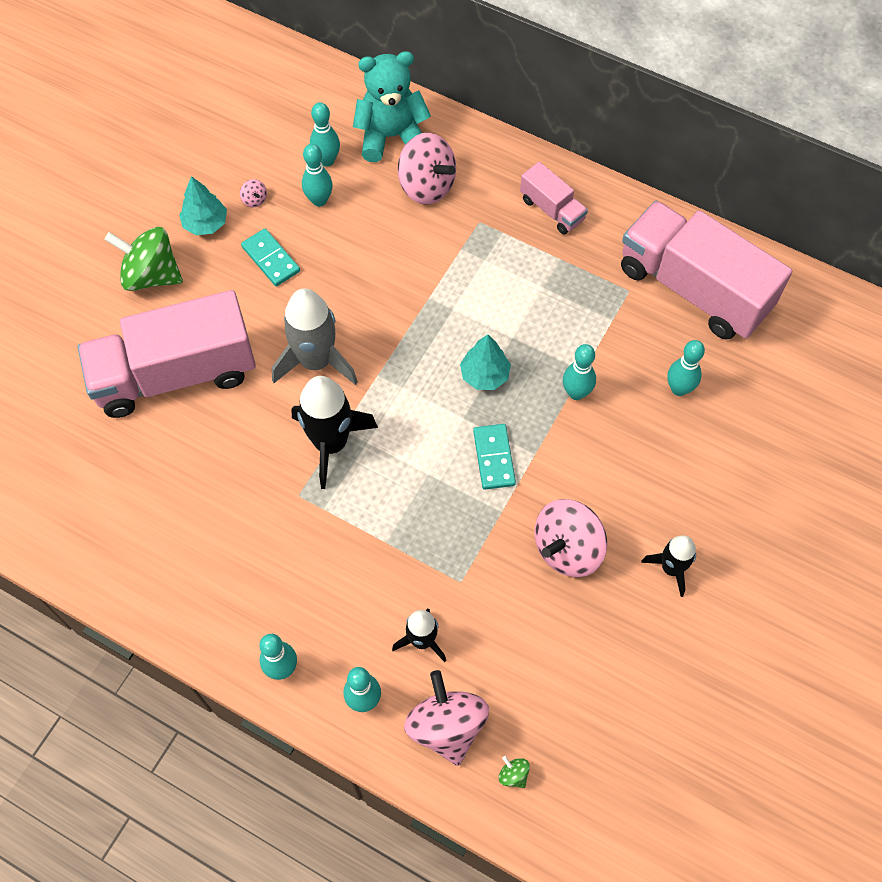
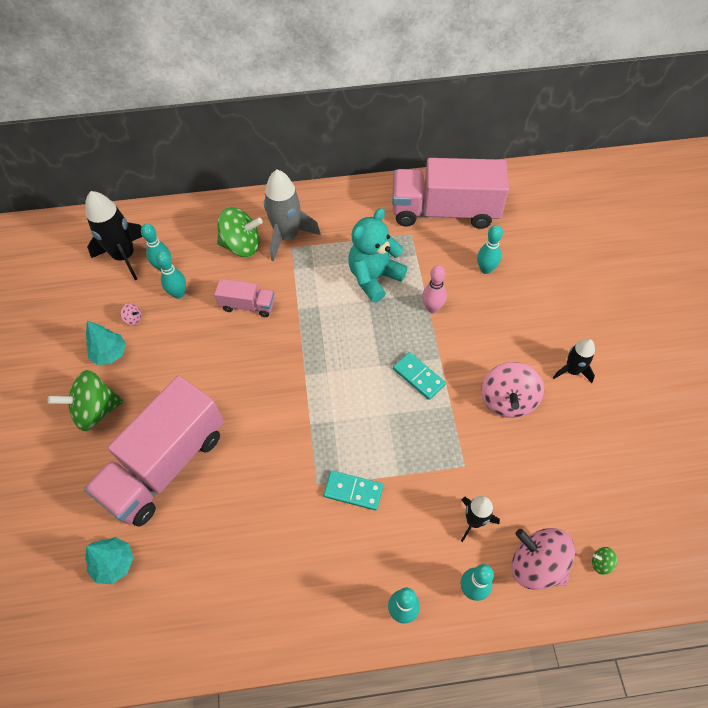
camera: 35 degrees left, 5 degrees down
turquoise domino [241,229,300,286] -> turquoise domino moved to [323,471,383,510]
grey rocket [272,288,358,385] -> grey rocket moved to [264,170,321,261]
black rocket [291,376,378,489] -> black rocket moved to [85,191,143,280]
turquoise teddy bear [353,51,431,162] -> turquoise teddy bear moved to [348,208,407,303]
pink spinning top [398,133,456,205] -> green spinning top [217,207,263,257]
turquoise tree [460,334,511,390] -> turquoise tree moved to [85,537,133,584]
pink truck [520,162,588,235] -> pink truck moved to [214,279,275,317]
turquoise bowling pin [563,344,596,400] -> pink bowling pin [422,265,447,313]

